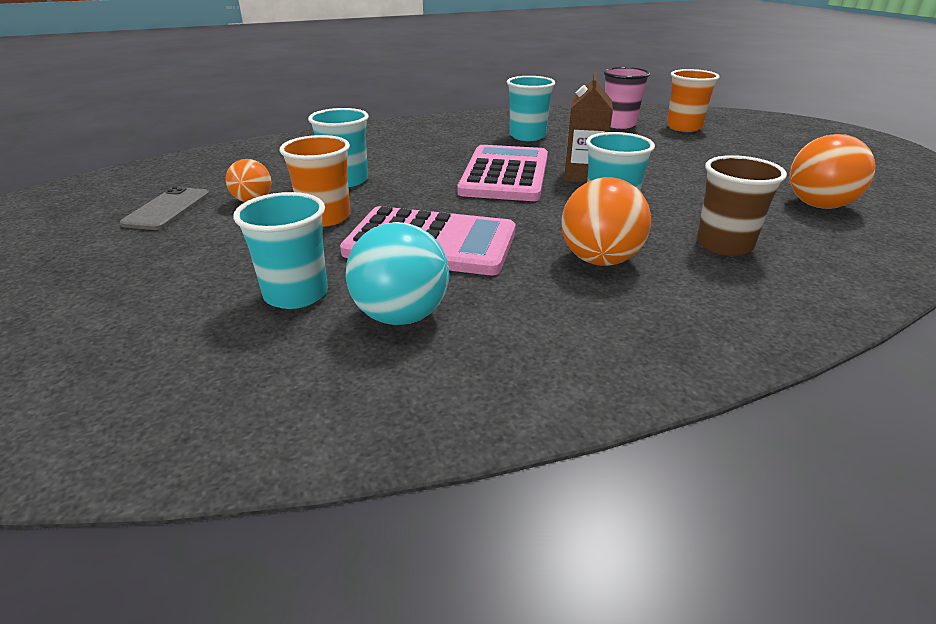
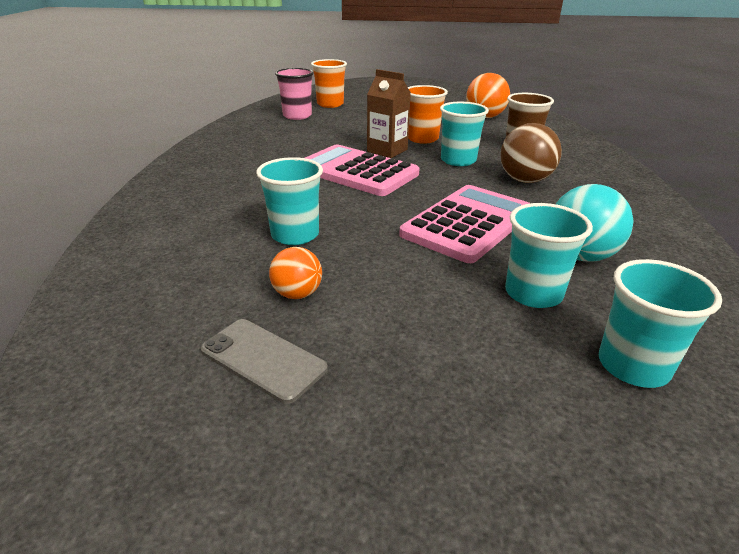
camera: 65 degrees left, 0 degrees up
orange cup [280,135,350,227] -> orange cup moved to [408,85,448,144]
turquoise cup [507,76,555,141] -> turquoise cup moved to [599,259,722,388]
orange ball [562,177,651,266] -> brown ball [500,123,562,183]

